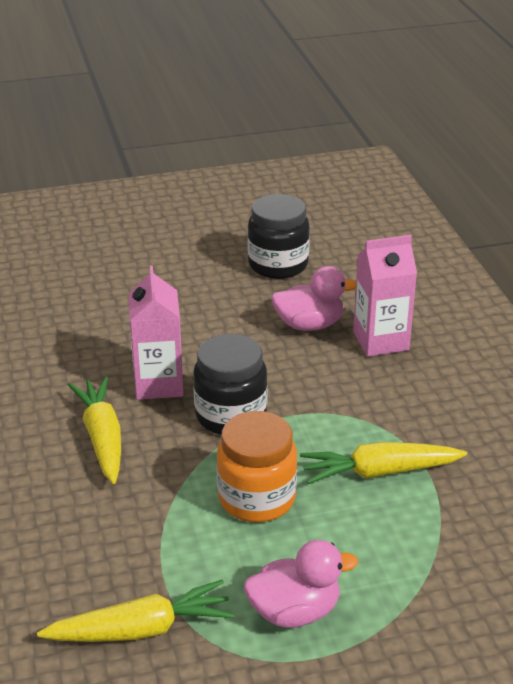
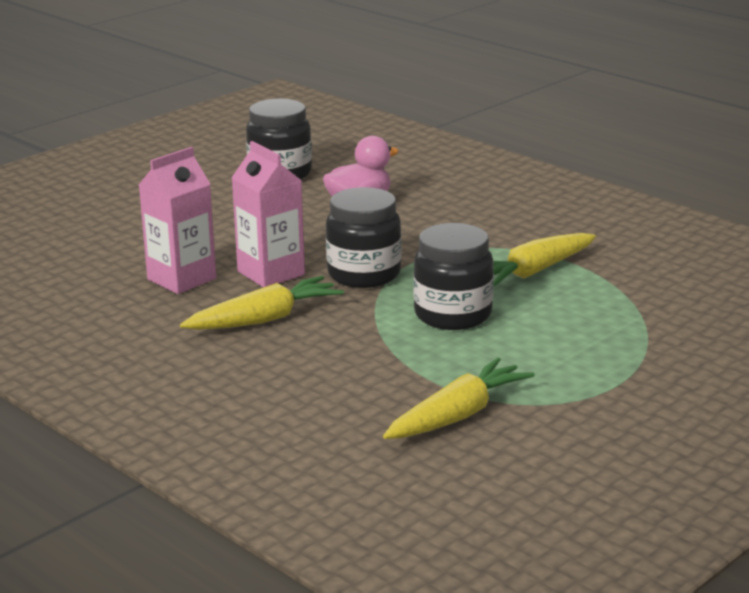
camera: 30 degrees left, 10 degrees down
yellow carrot [68,376,121,484] -> yellow carrot turned 105 degrees clockwise [180,276,344,330]
orange jar [217,411,297,522] -> black jar [413,223,494,330]
pink duck [244,540,358,628] -> none
pink carton [353,235,417,357] -> pink carton moved to [139,147,216,294]

